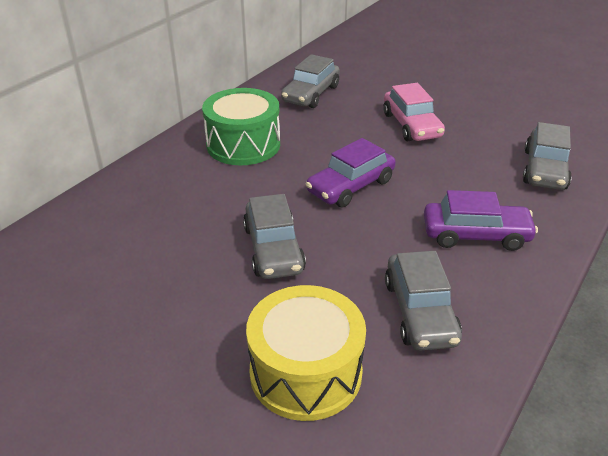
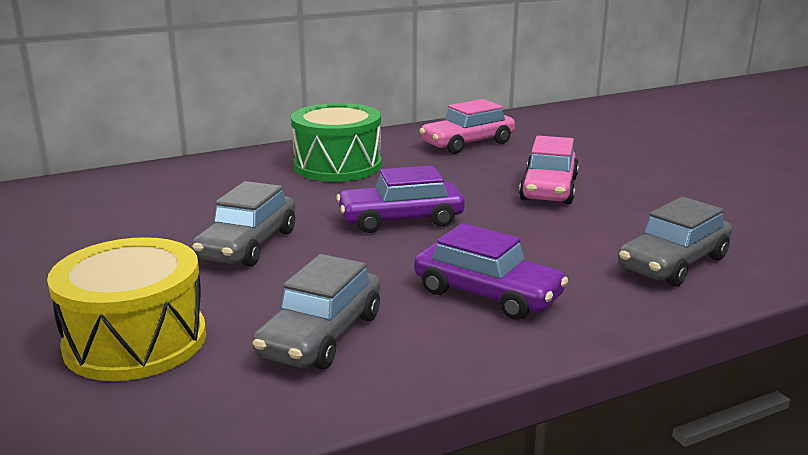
camera: 30 degrees right, 15 degrees down
grey car [281,54,340,108] -> pink car [419,99,515,154]

